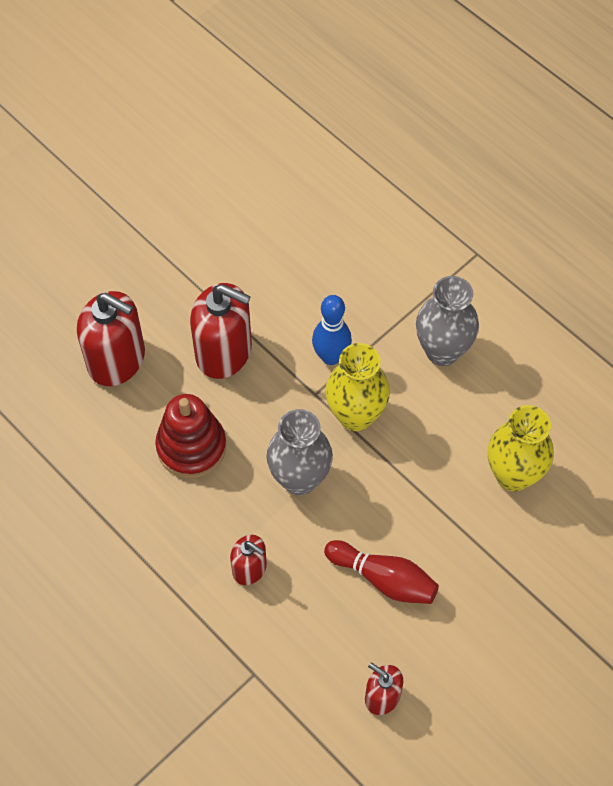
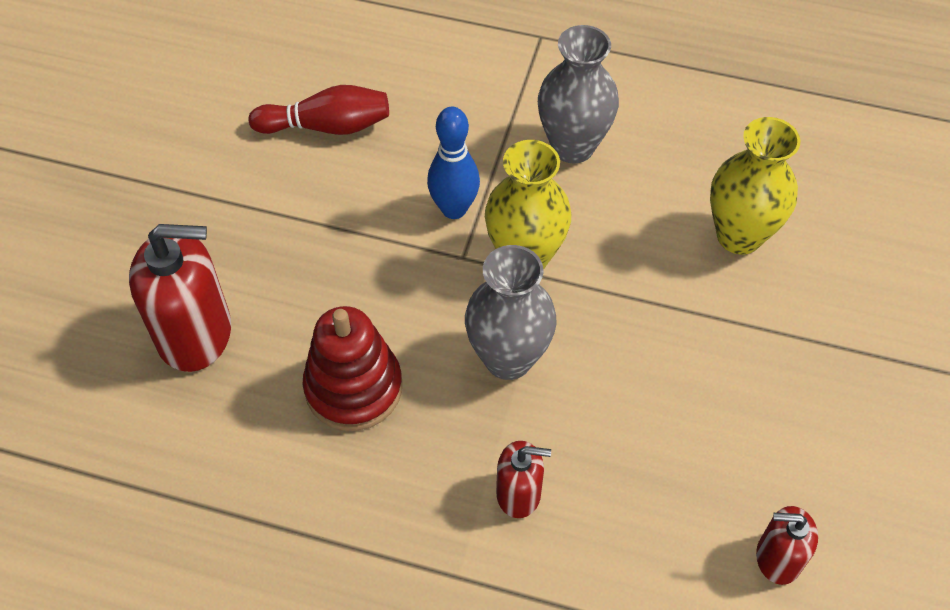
camera: 30 degrees left, 5 degrees down
red soap dispenser [190,283,252,379] -> none
red bowling pin [324,540,439,604] -> red bowling pin moved to [248,85,389,135]

